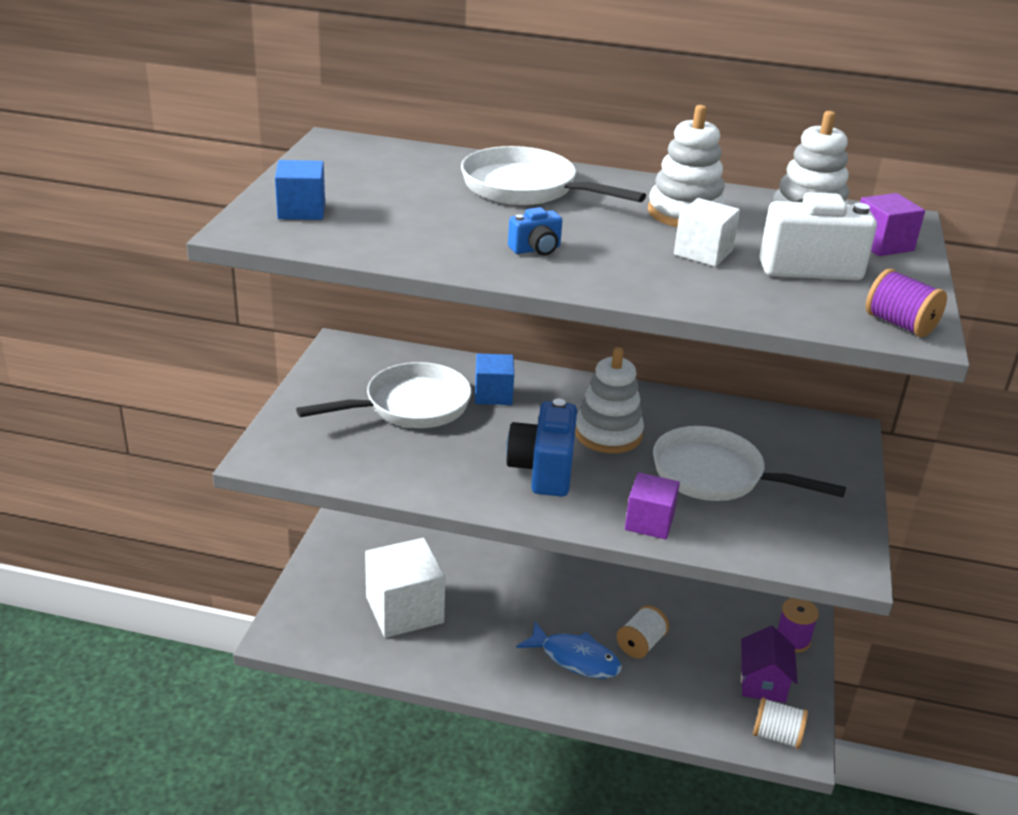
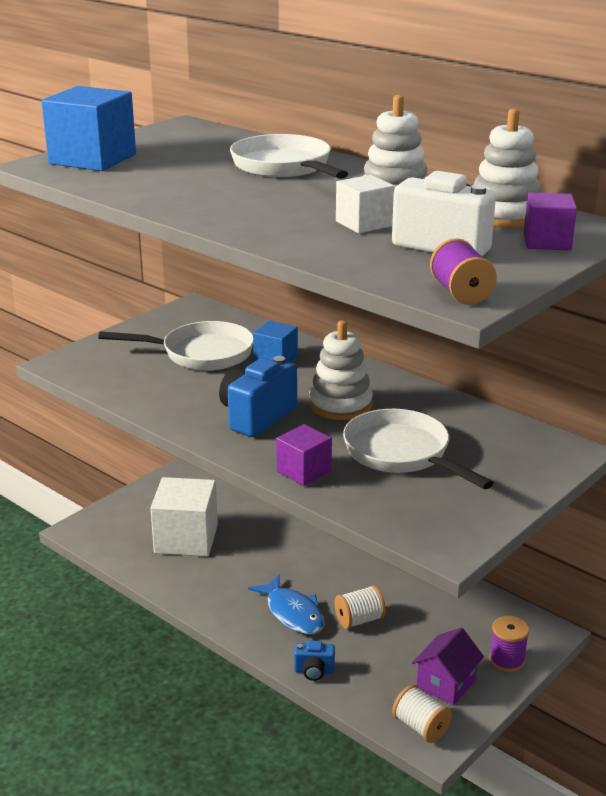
camera: 30 degrees right, 5 degrees down
blue cube [275,160,325,220] -> blue cube [42,86,136,171], size x1.77
blue camera [508,207,562,255] -> blue camera moved to [294,641,335,681]

